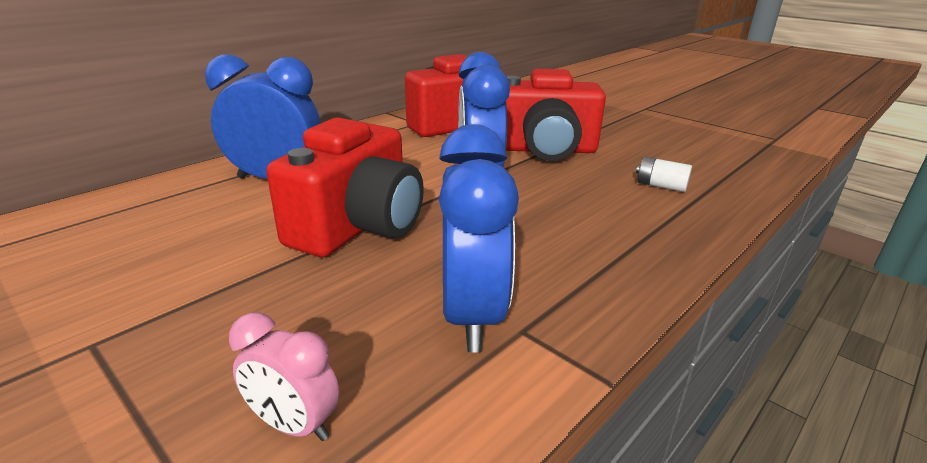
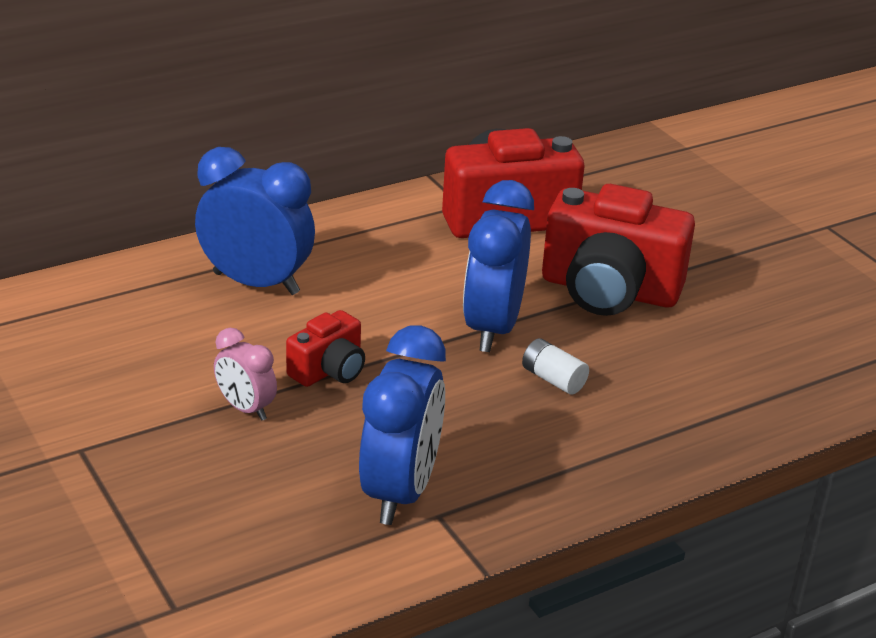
camera: 15 degrees right, 5 degrees up
pink clock [229,312,339,441] -> pink clock moved to [214,328,277,421]
red camera [266,118,424,257] -> red camera [286,310,365,387], size x0.51
white battery [636,157,692,192] -> white battery moved to [522,338,589,395]

